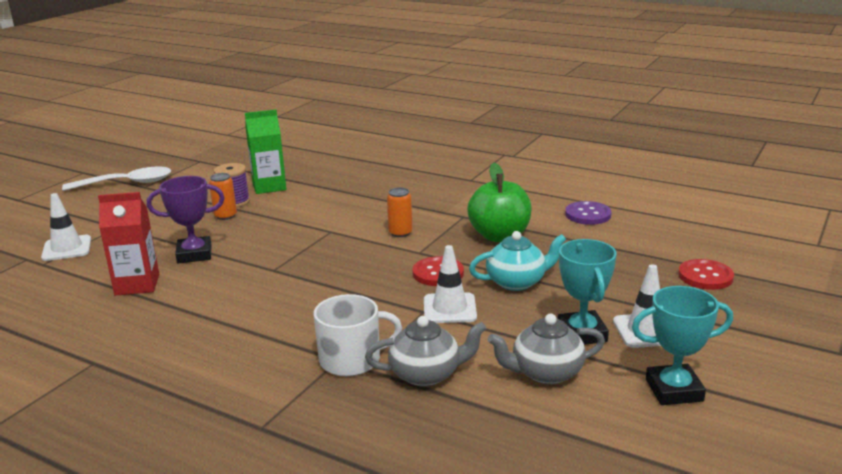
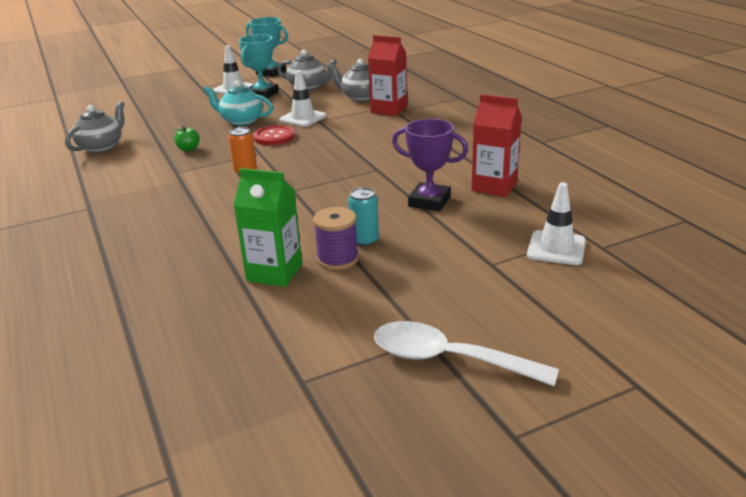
camera: 145 degrees left, 5 degrees up
orange can [209,173,237,220] -> turquoise can [348,187,379,246]
white mug [314,294,402,376] -> red carton [368,35,407,116]
green apple [467,163,532,242] -> green apple [174,126,200,152], size x0.44
purple button [565,201,611,225] -> grey teapot [65,101,125,153]
red button [678,259,734,290] -> none

